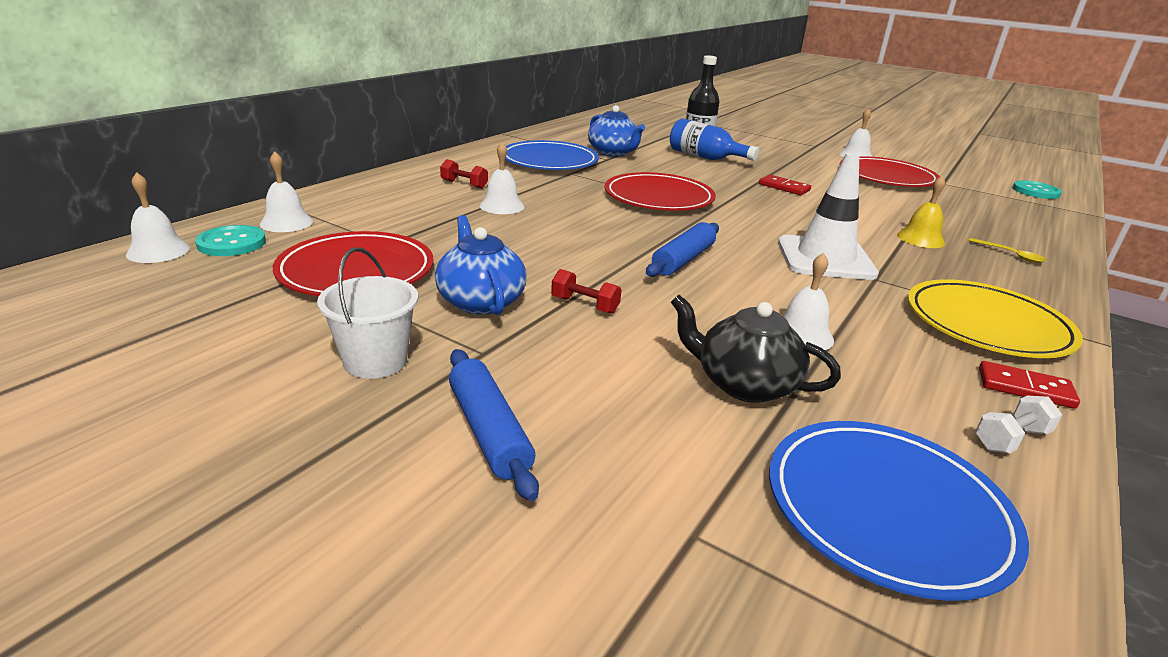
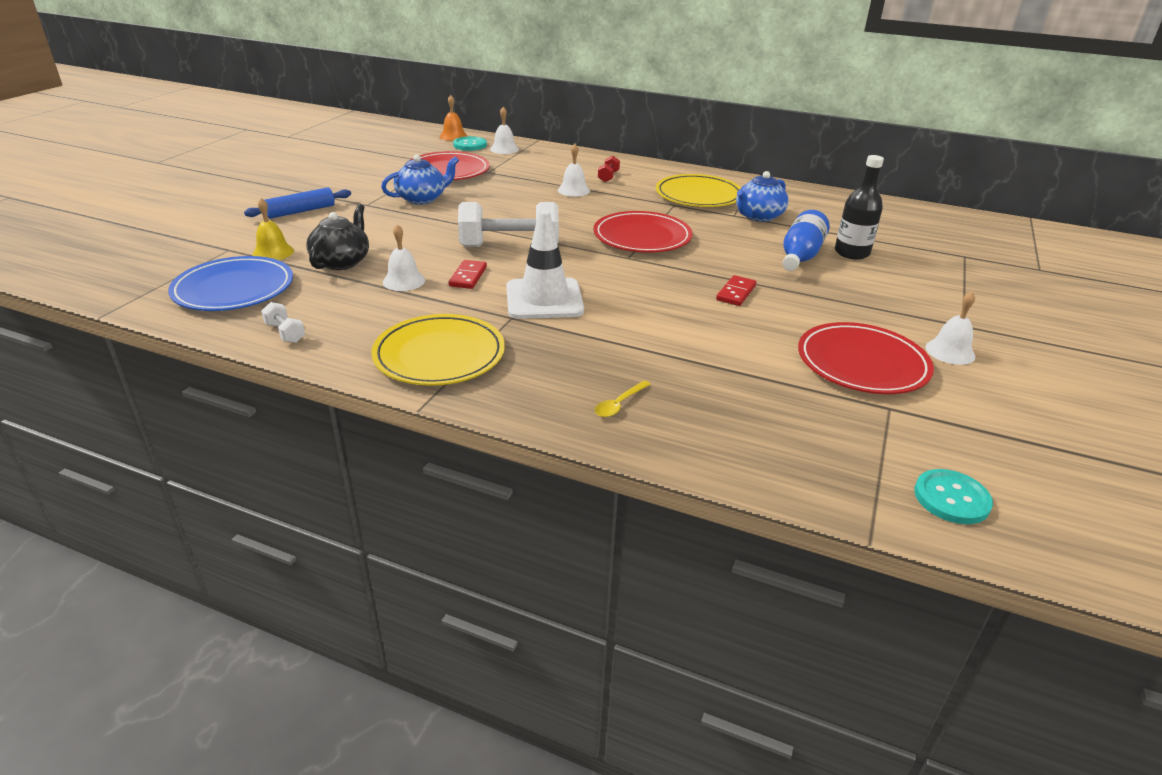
camera: 80 degrees right, 5 degrees up
white bell [126,172,190,263] -> orange bell [440,95,467,141]
white bucket [317,247,418,379] -> none
blue plate [505,140,599,170] -> yellow plate [656,174,741,207]
red dumbbell [551,269,622,314] -> none
blue rolling pin [646,222,719,277] -> white dumbbell [458,202,559,247]
yellow bell [897,176,945,248] -> yellow bell moved to [252,198,294,260]
red domino [979,361,1080,409] -> red domino moved to [449,260,487,289]

